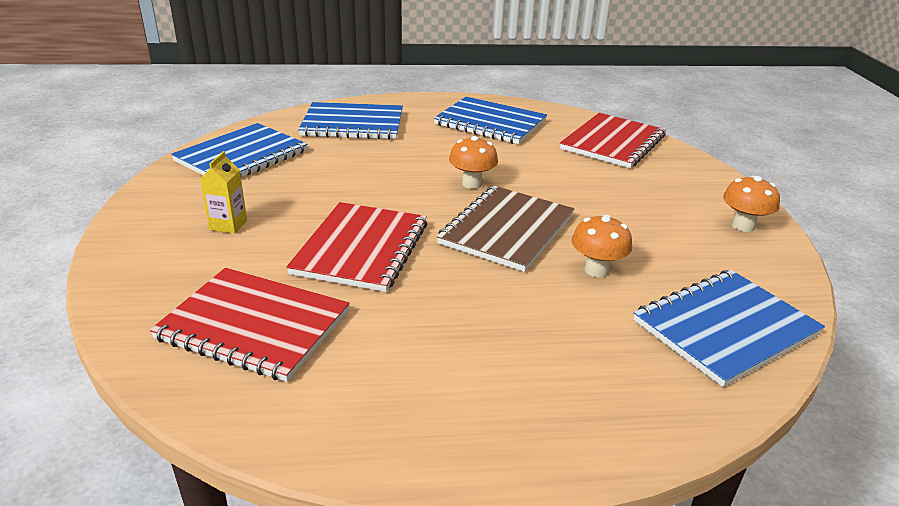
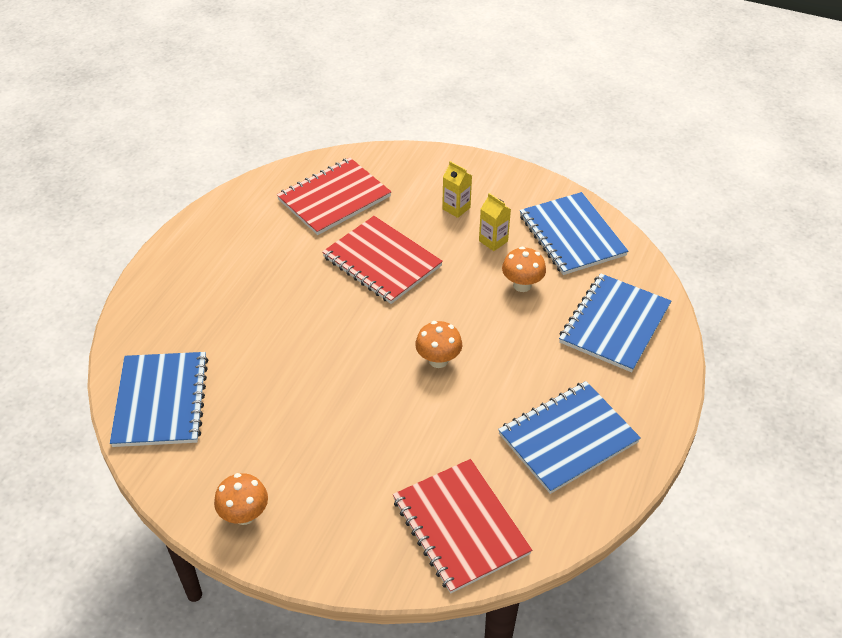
camera: 120 degrees right, 15 degrees up
brown notebook [437,186,574,272] -> none
orange mushroom [571,215,632,277] -> orange mushroom moved to [502,247,546,292]
none -> yellow carton [479,193,511,251]

